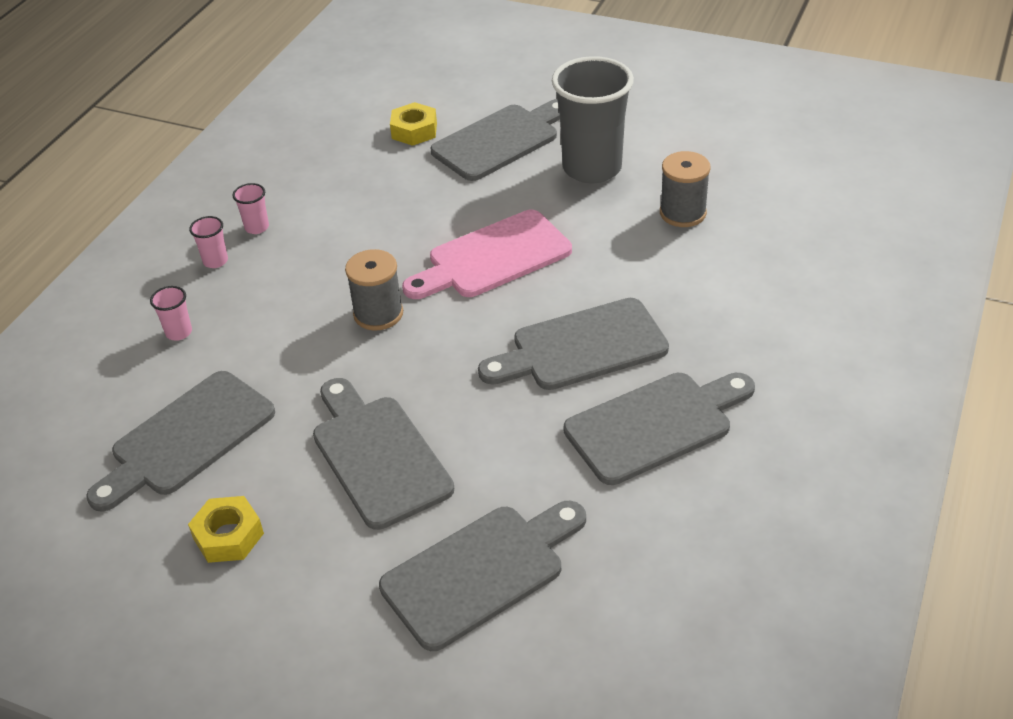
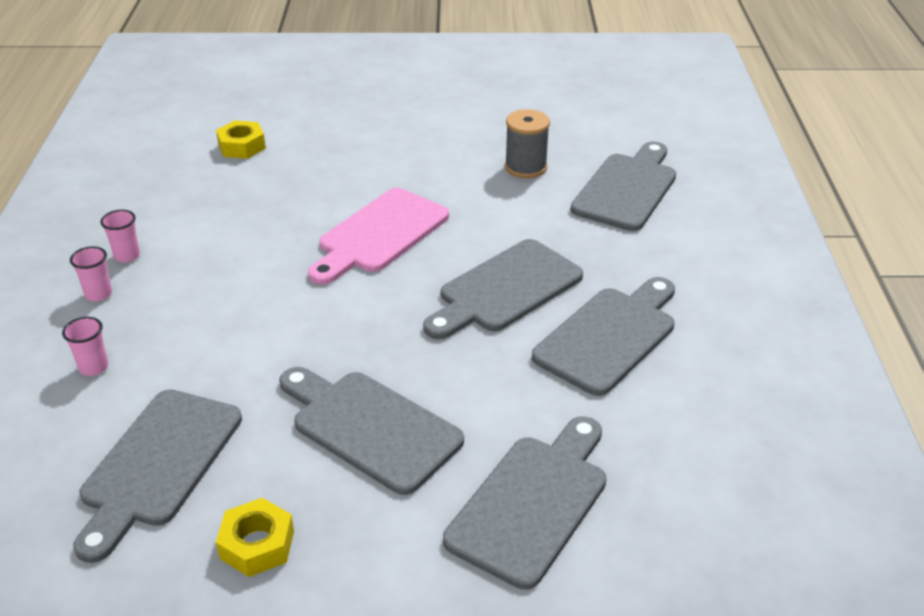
camera: 25 degrees left, 5 degrees down
grey spool [345,249,403,330] -> none
grey cutting board [430,99,560,181] -> grey cutting board moved to [571,141,676,231]
grey cup [552,56,634,183] -> none

